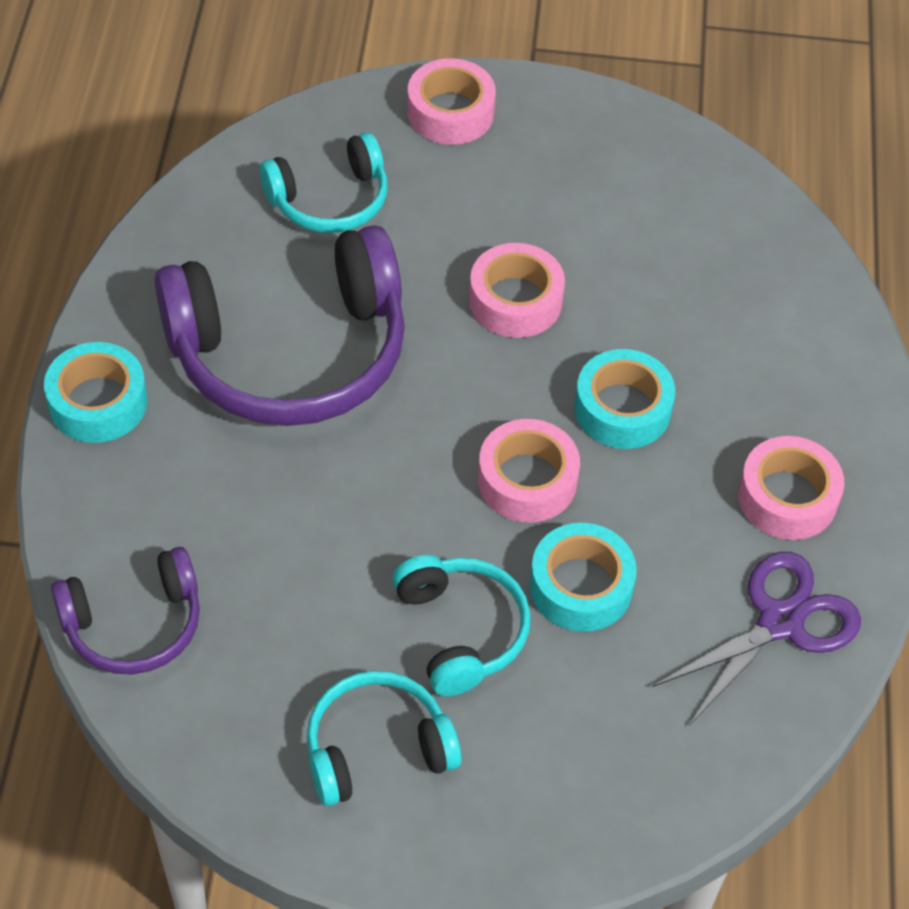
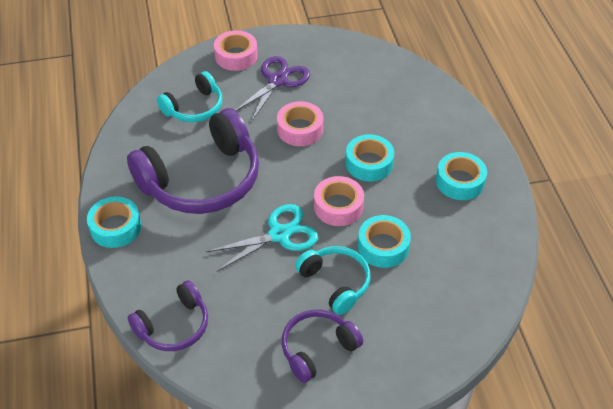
camera: 15 degrees left, 5 degrees down
turquoise headphones [307,671,462,806] -> purple headphones [282,309,363,383]
purple scissors [652,552,861,726] -> purple scissors moved to [235,56,310,122]
pink tape [738,436,844,540] -> turquoise tape [436,152,487,200]
none -> turquoise scissors [205,204,318,272]

